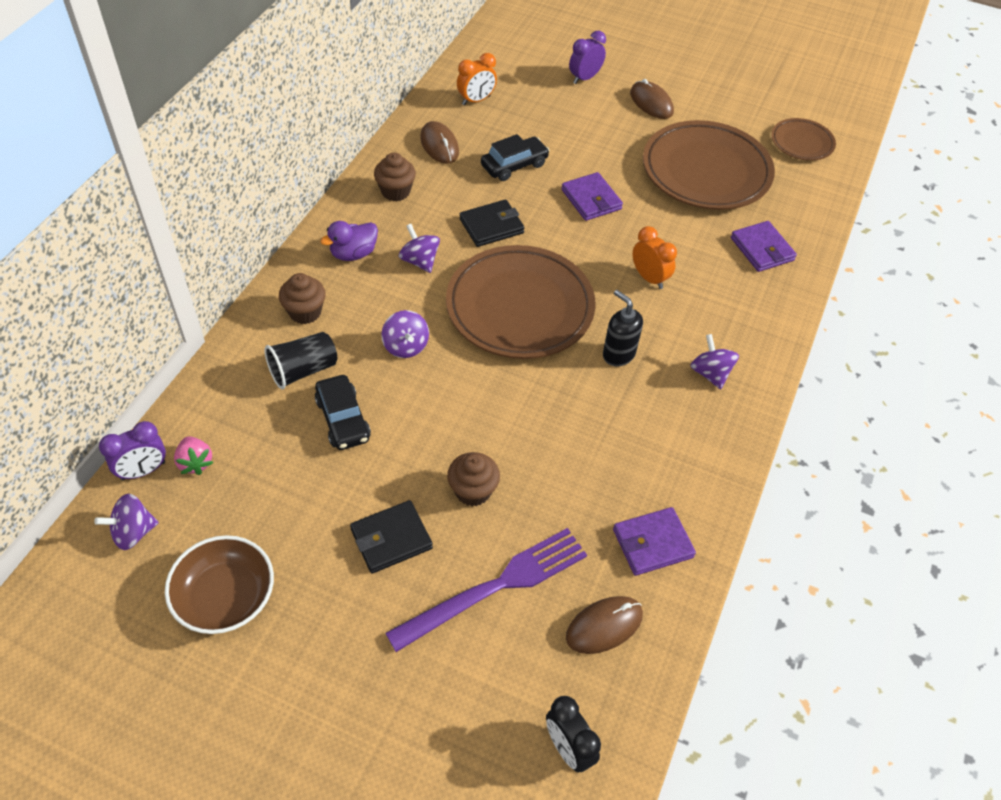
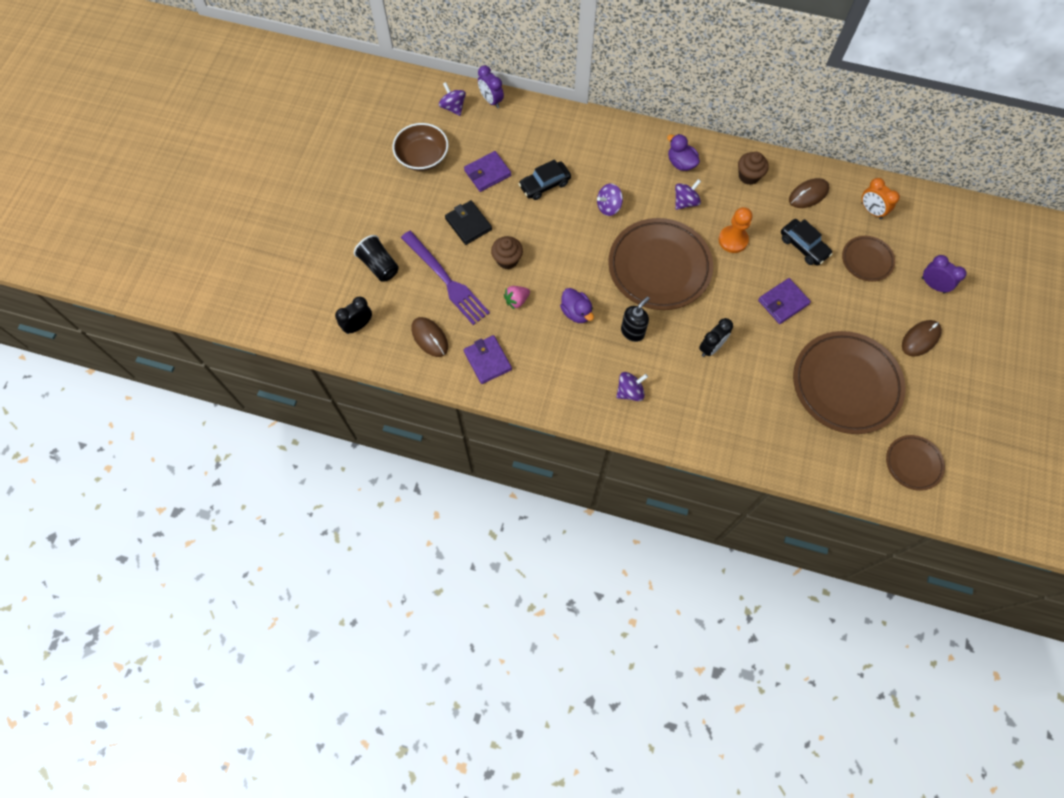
camera: 85 degrees right, 15 degrees up
pink strawberry [174,436,214,475] -> pink strawberry moved to [504,286,530,310]
black cup [264,332,337,389] -> black cup moved to [354,235,399,282]
brown cupcake [279,273,326,324] -> none
black wallet [460,199,525,247] -> orange pawn [719,207,752,253]
orange clock [632,226,677,289] -> black clock [699,318,733,357]
purple wallet [731,221,797,272] -> purple wallet moved to [464,151,511,192]
none -> purple duck [560,288,594,323]
none -> brown plate [842,236,895,282]

